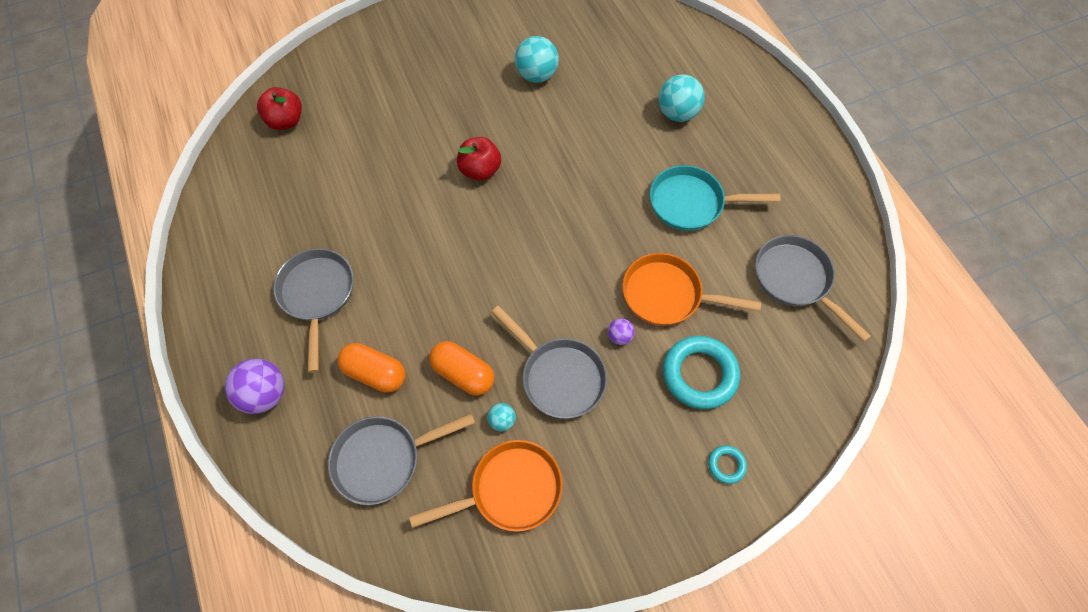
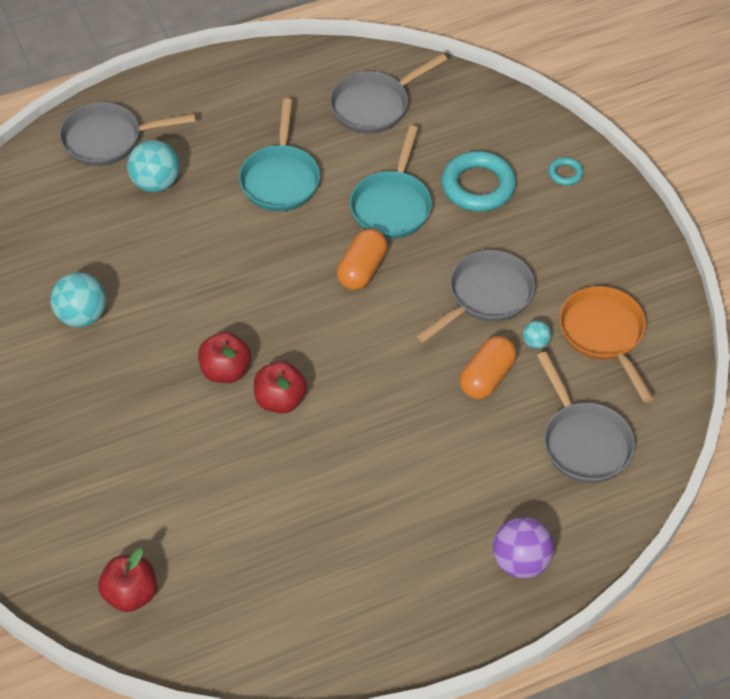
camera: 90 degrees left, 10 degrees down
grey pan [273,248,354,373] -> grey pan moved to [59,102,196,166]
orange capsule [337,343,406,393] -> orange capsule moved to [337,229,387,290]
purple ball [608,318,635,345] -> none
orange pan [622,253,761,326] -> turquoise pan [350,125,432,239]
none -> red apple [254,361,307,414]

